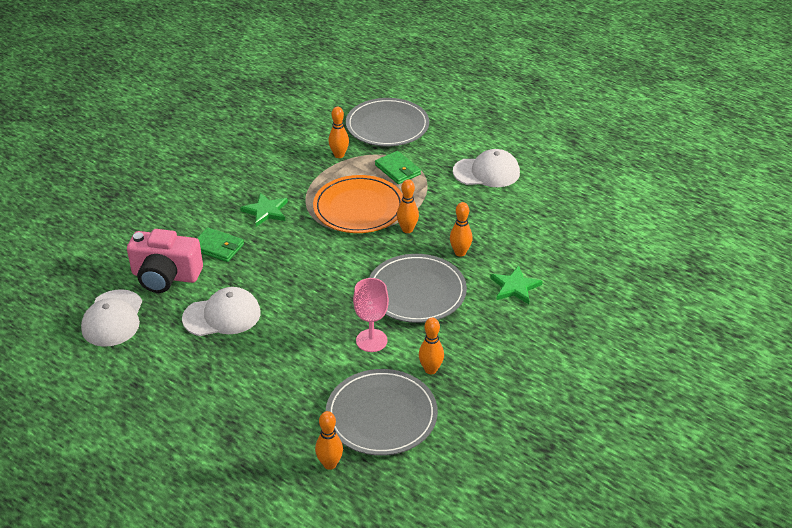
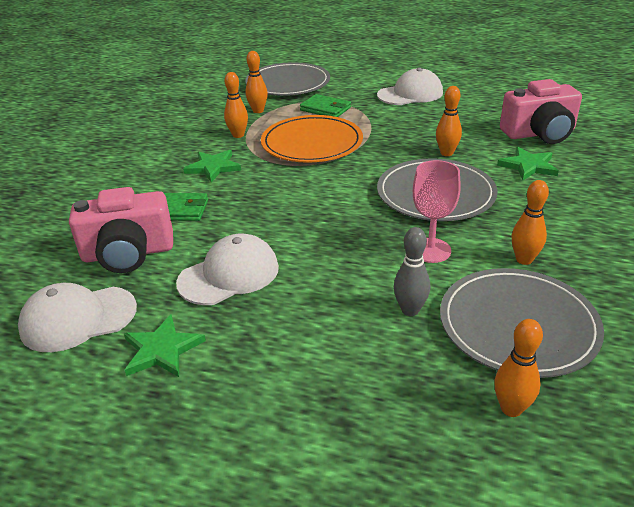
camera: 20 degrees left, 5 degrees down
white cap [81,289,142,347] -> white cap turned 90 degrees clockwise [18,283,137,352]
orange bowling pin [397,179,419,233] -> orange bowling pin moved to [224,72,248,138]
none -> green star [124,314,206,377]
none -> grey bowling pin [394,227,430,316]
none -> pink camera [500,79,582,144]

